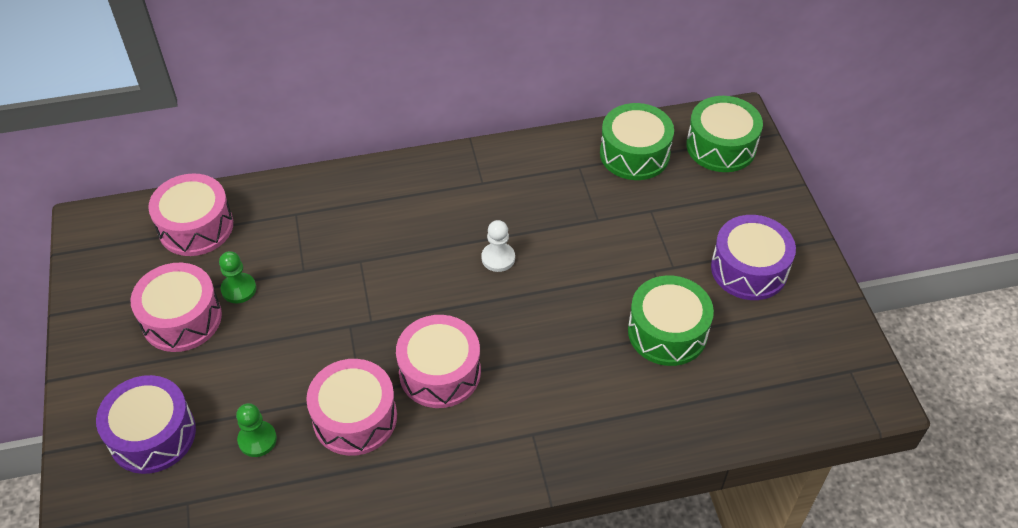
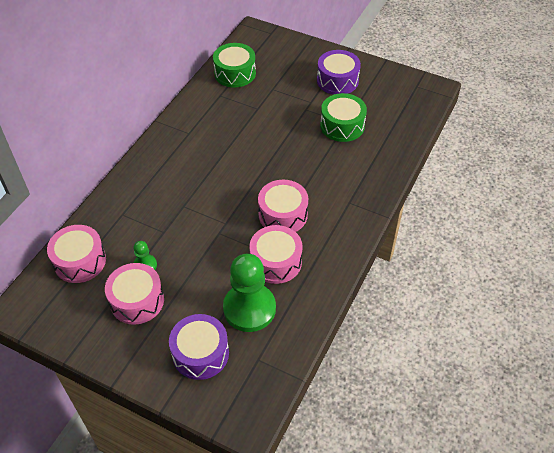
camera: 50 degrees left, 0 degrees up
green pawn [236,403,277,457] -> green pawn [223,254,276,332], size x2.17
white pawn [481,220,515,272] -> none
green drum [686,96,763,172] -> none

